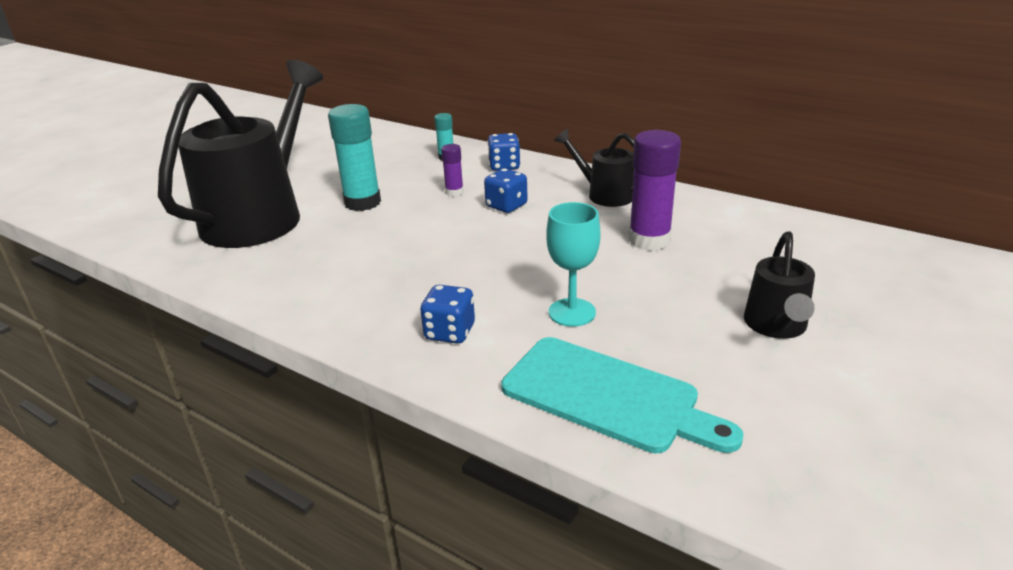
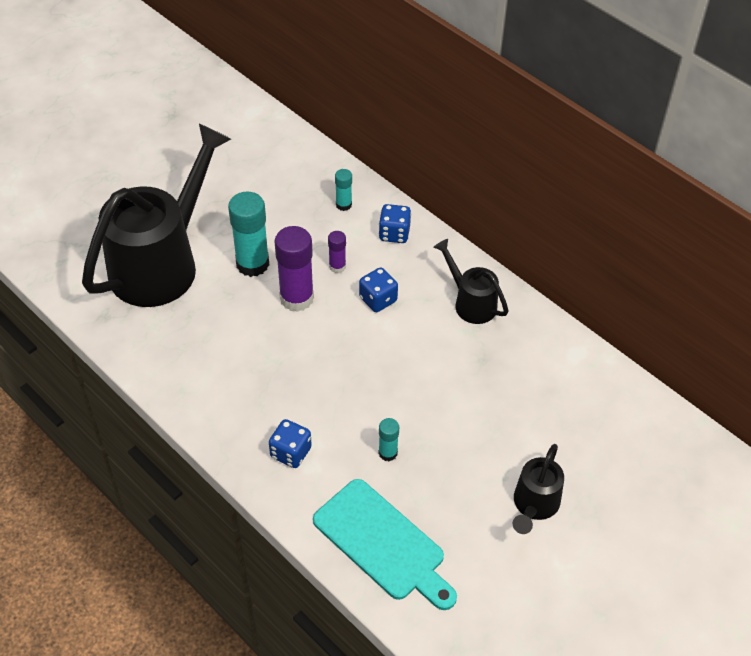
camera: 10 degrees right, 20 degrees up
turquoise goblet [546,202,601,327] -> turquoise glue stick [379,418,399,461]
purple glue stick [629,130,681,251] -> purple glue stick moved to [274,226,314,312]

